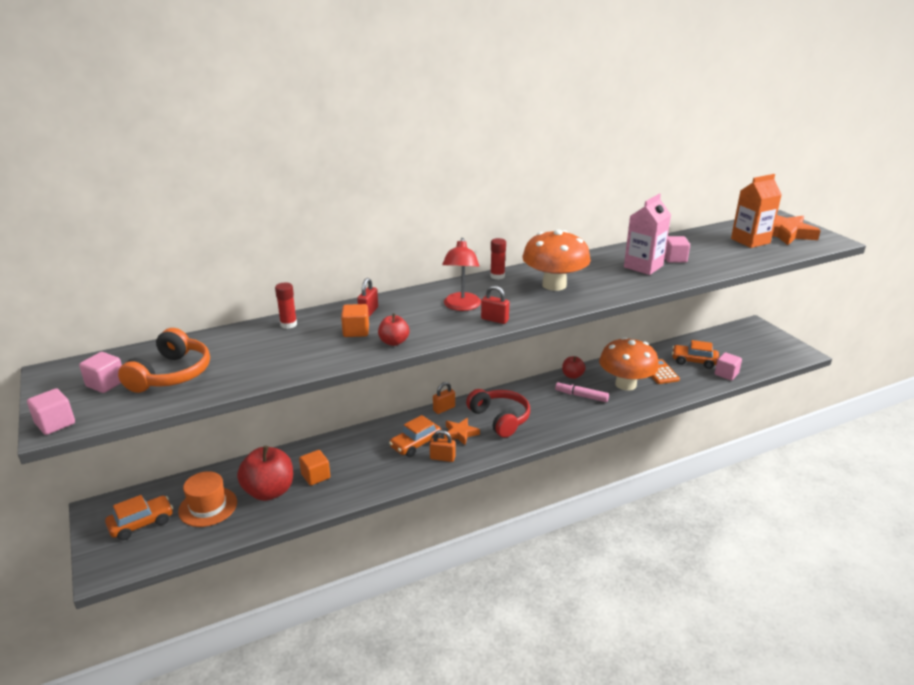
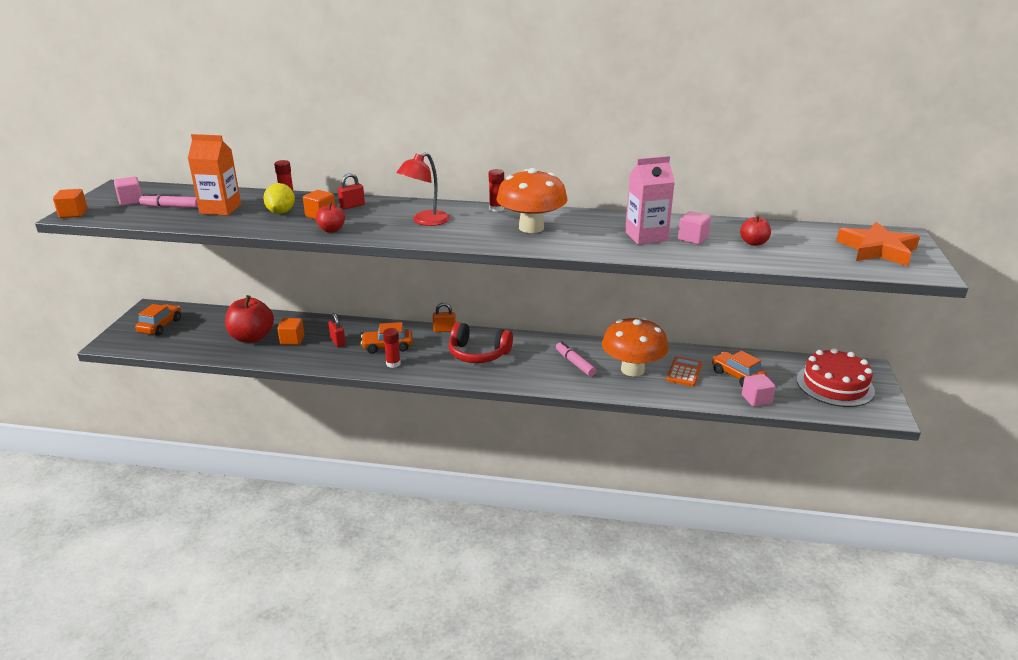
camera: 35 degrees right, 0 degrees up
pink cube [27,388,75,435] -> orange cube [53,189,88,218]
orange car [105,495,173,540] -> orange car turned 75 degrees counterclockwise [135,304,181,335]
orange headphones [118,328,210,393] -> pink marker [139,194,198,208]
orange hat [178,471,237,527] -> none
orange padlock [430,430,455,462] -> red glue stick [383,328,401,368]
orange star [444,418,480,445] -> none
red headphones [466,389,530,438] -> red headphones turned 105 degrees clockwise [449,322,513,363]
red padlock [481,285,510,324] -> red padlock moved to [328,313,346,347]
red apple [562,356,586,379] -> red apple moved to [740,215,771,246]
orange carton [731,174,782,248] -> orange carton moved to [188,134,241,216]
none -> yellow lemon [263,183,295,214]
none -> red cake [796,348,875,407]

